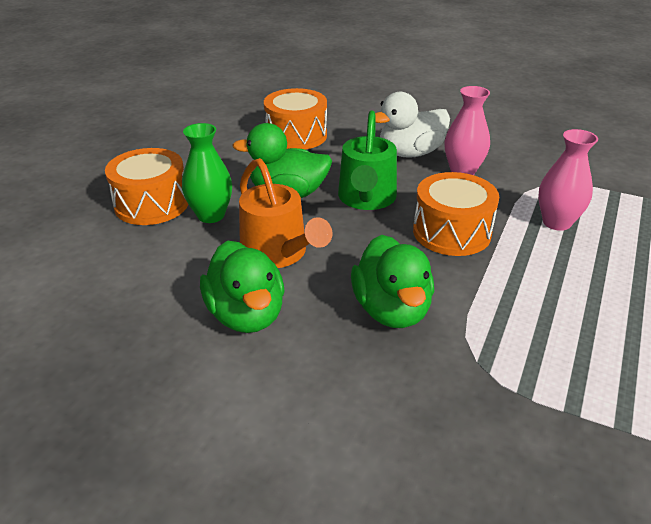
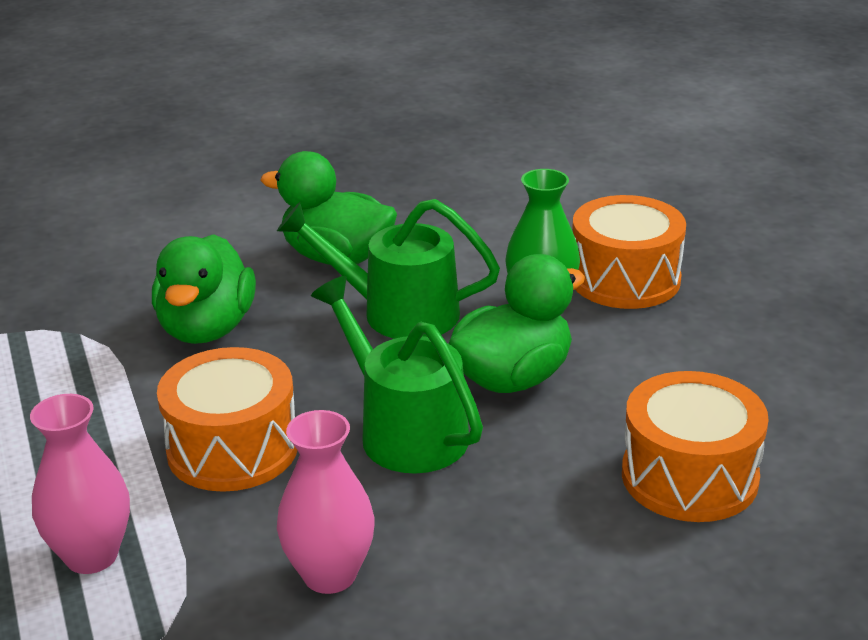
camera: 135 degrees right, 5 degrees down
orange watering can [239,158,332,268] -> green watering can [277,199,500,339]
green duck [351,235,434,328] -> green duck turned 120 degrees counterclockwise [152,234,256,344]
white duck [375,92,450,158] -> none

